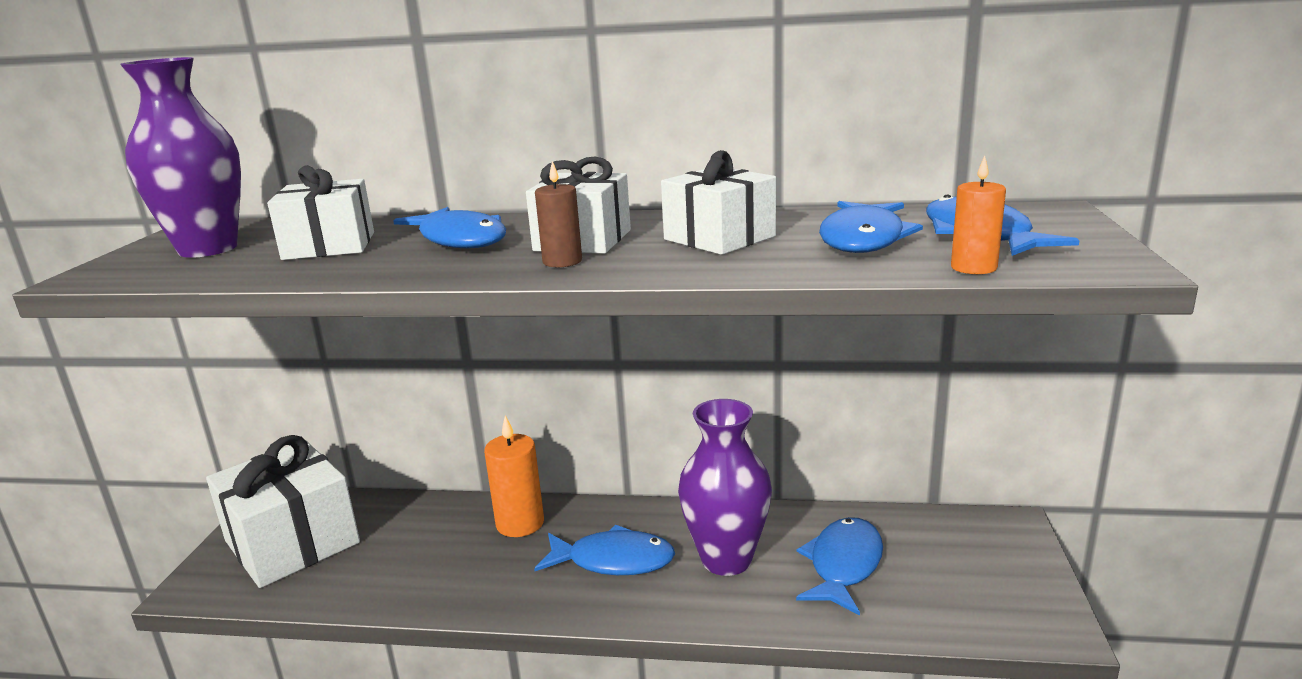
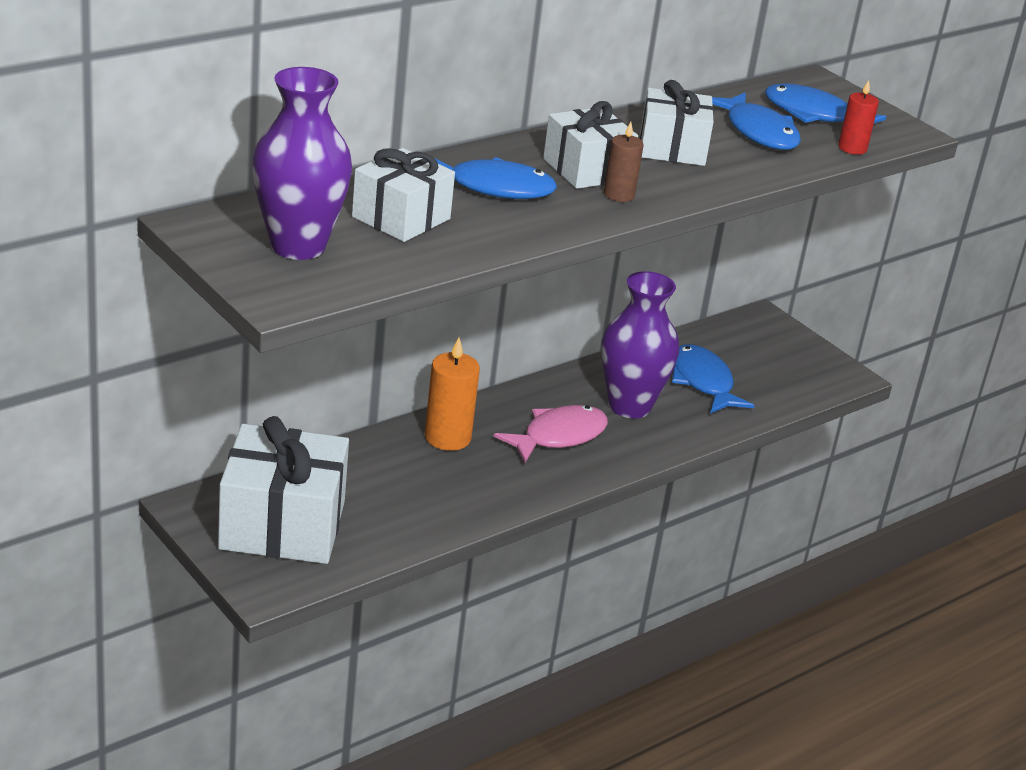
camera: 50 degrees left, 10 degrees up
blue fish [534,525,675,575] -> pink fish [494,405,608,463]
orange candle [951,156,1006,274] -> red candle [838,80,879,155]

